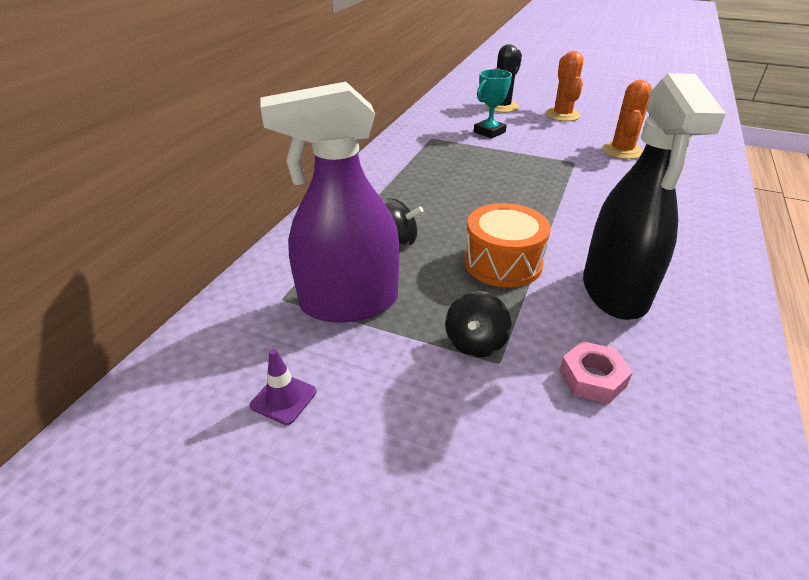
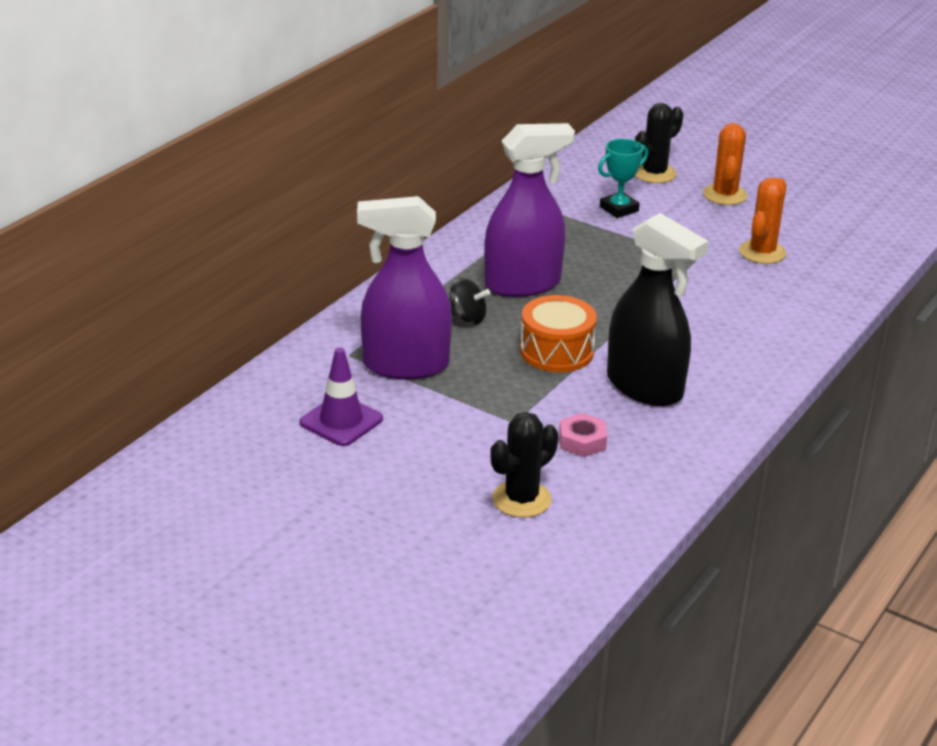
camera: 10 degrees right, 5 degrees down
purple traffic cone [250,349,316,425] -> purple traffic cone [300,347,383,446], size x1.67
black spinning top [445,291,512,357] -> none
black spray bottle [583,73,726,320] -> black spray bottle turned 60 degrees counterclockwise [607,213,708,406]
none -> purple spray bottle [484,123,575,297]
none -> black cactus [490,412,558,518]

